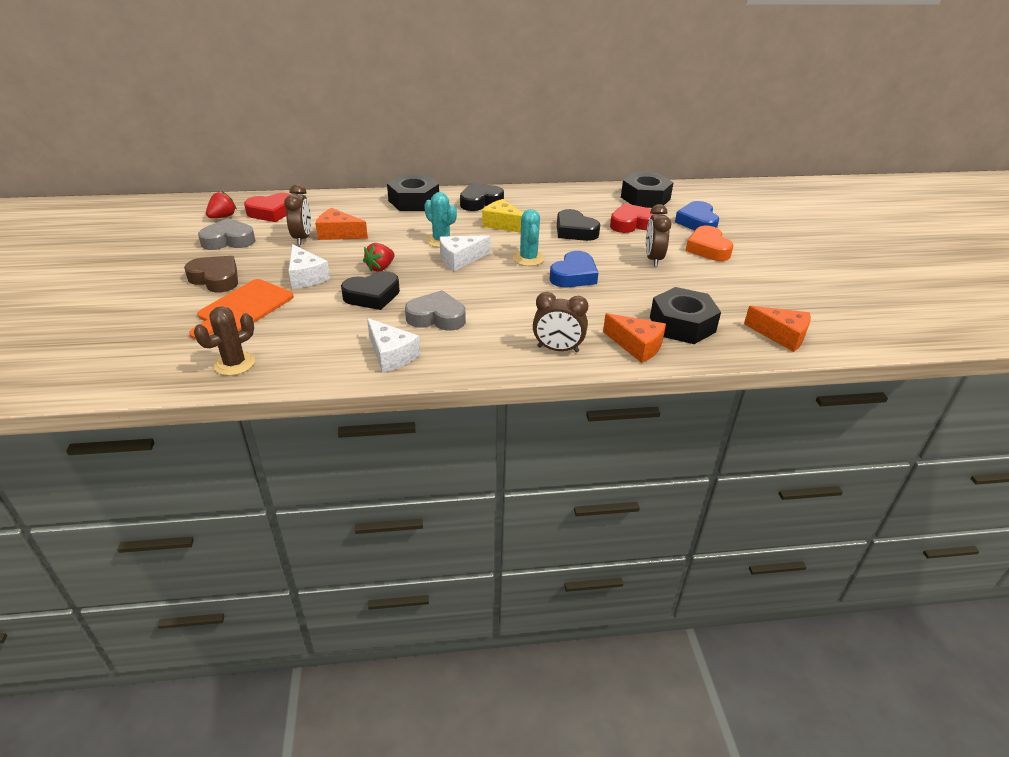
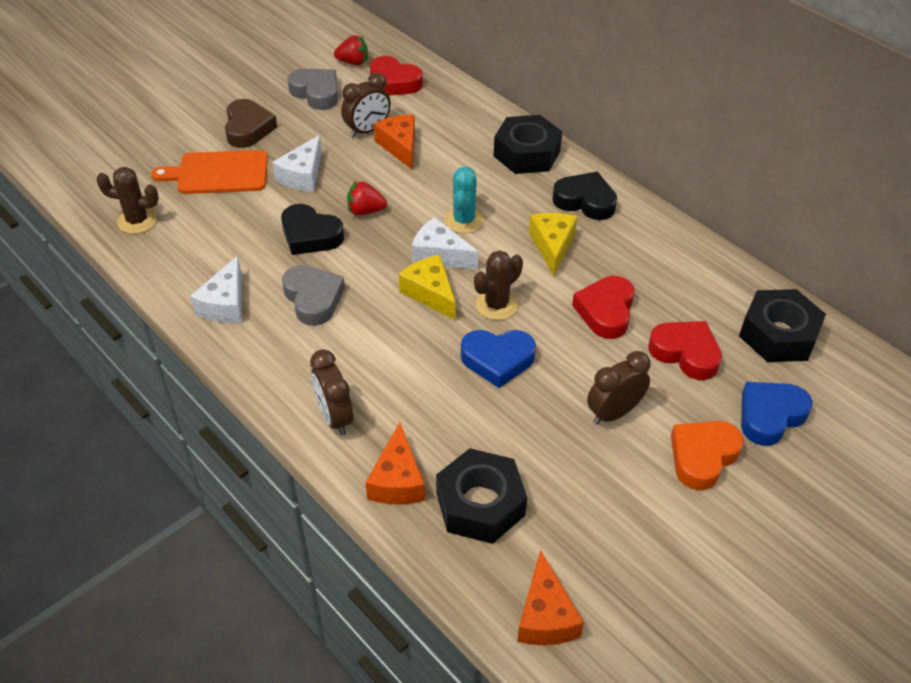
camera: 55 degrees right, 10 degrees up
turquoise cactus [513,209,544,266] -> brown cactus [474,250,523,320]
black heart [557,209,600,241] -> red heart [572,276,635,339]
none -> yellow cheese [399,255,456,320]

